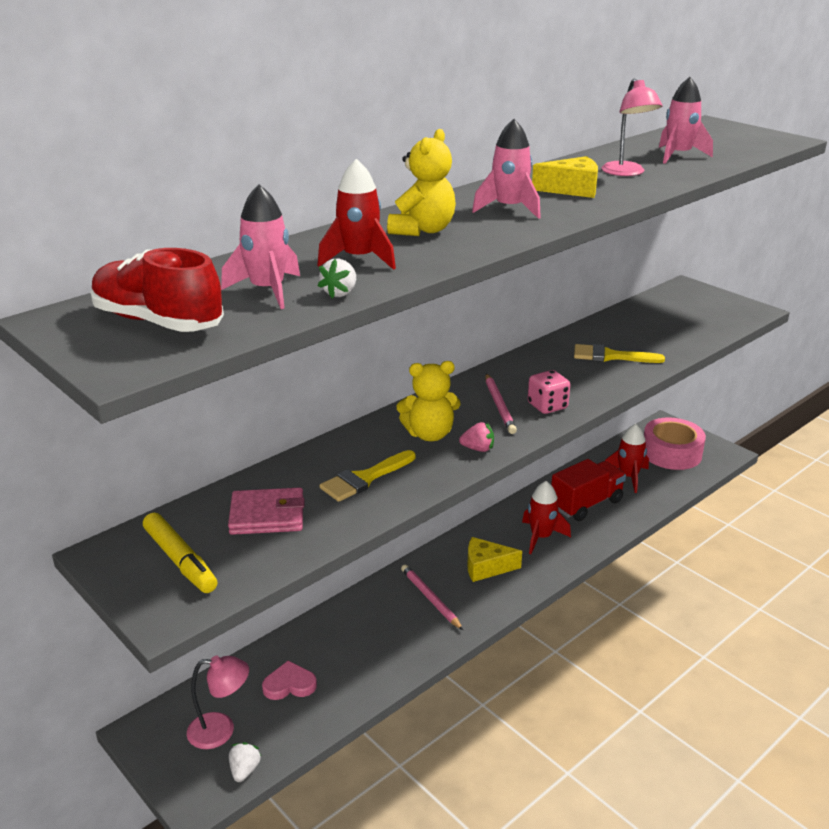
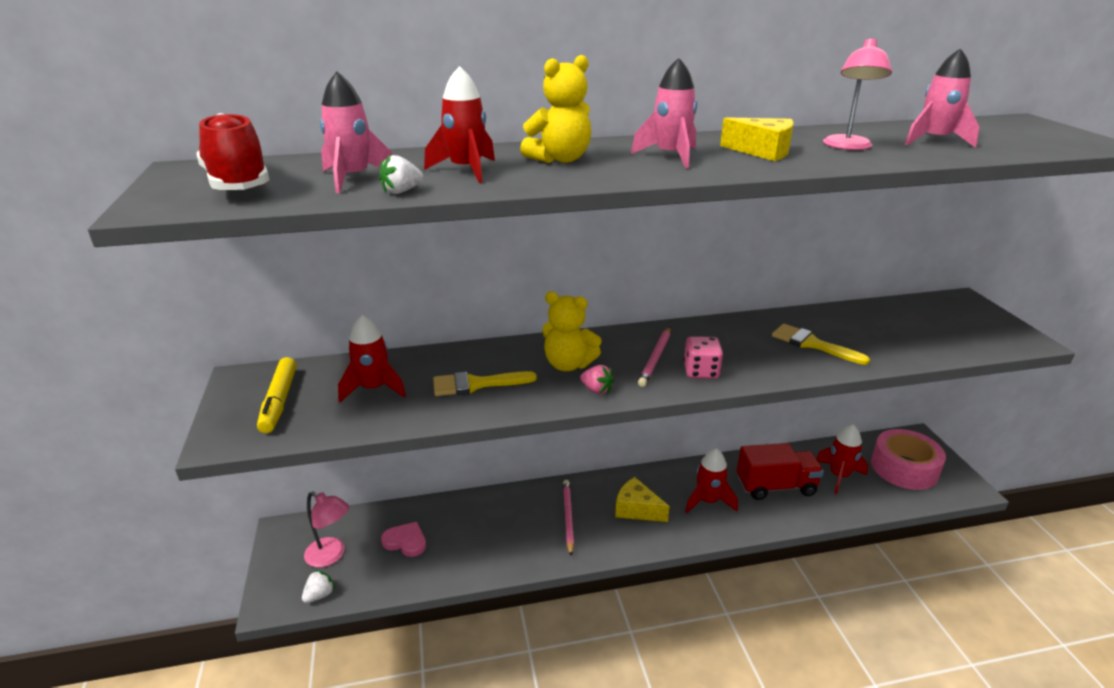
camera: 30 degrees right, 0 degrees up
pink wallet [228,488,305,535] -> red rocket [338,315,406,402]

